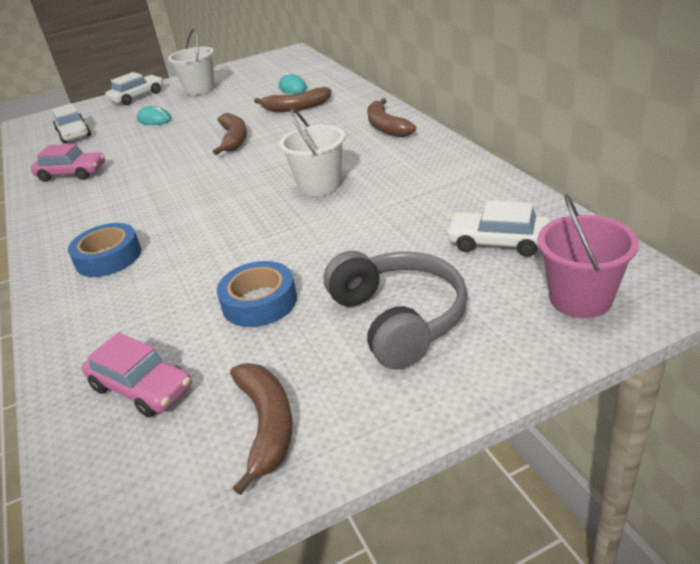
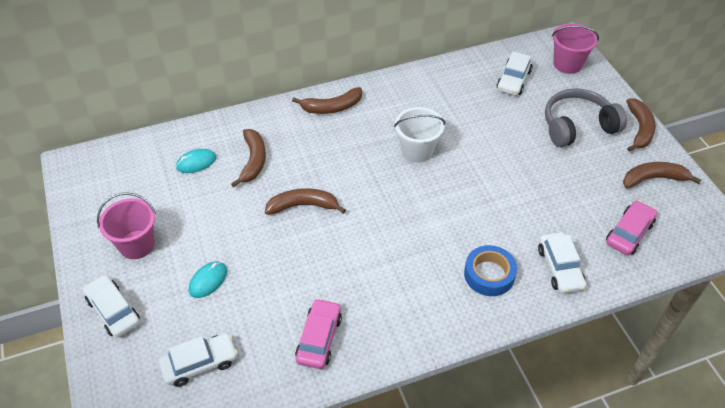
camera: 90 degrees left, 15 degrees up
white bucket [168,29,215,95] -> pink bucket [97,192,156,259]
blue tape [217,261,297,327] -> none
none -> white car [538,232,586,293]
none -> brown banana [626,99,656,152]

